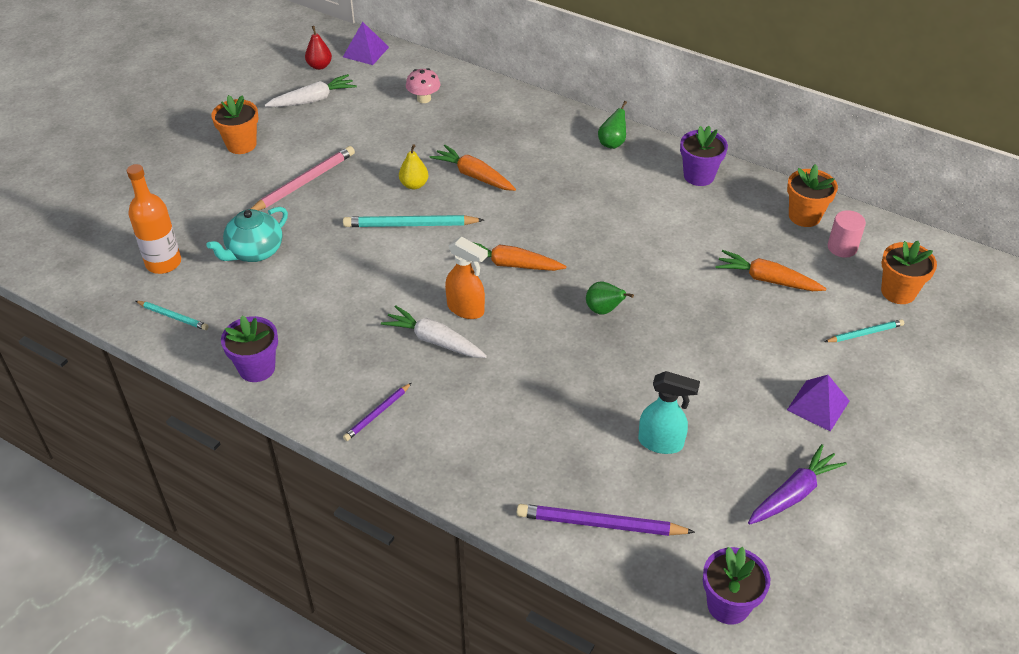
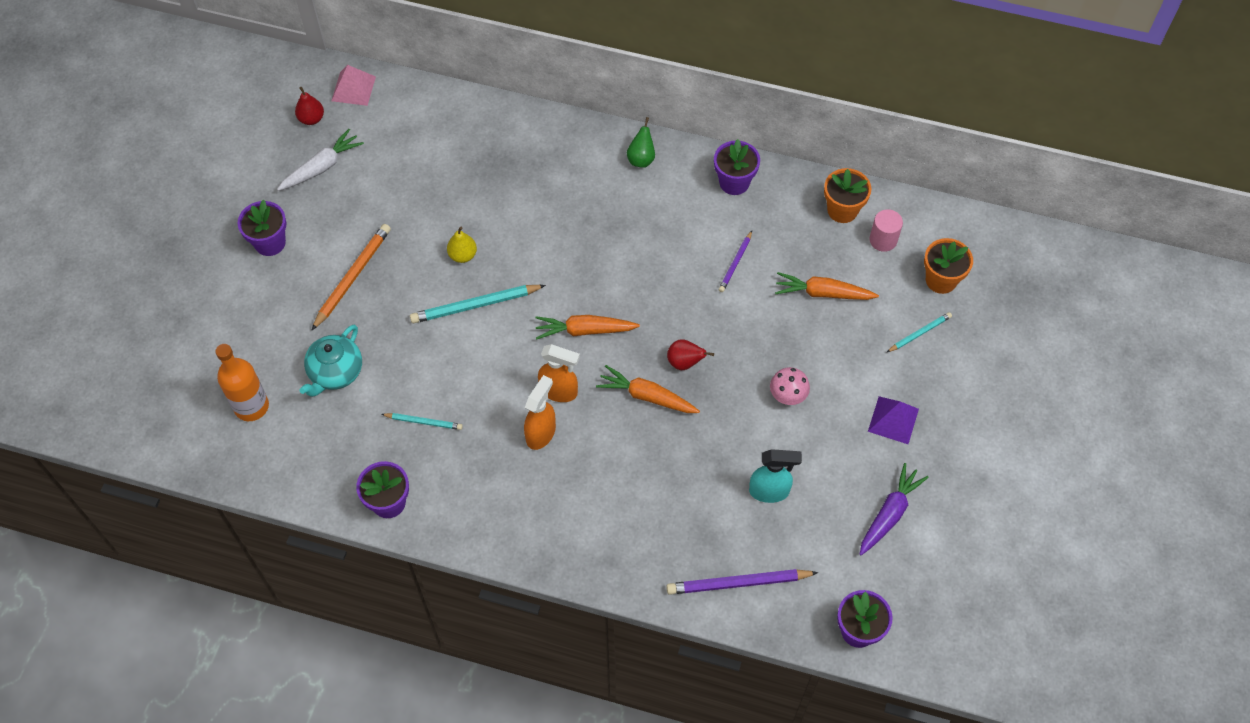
camera: 15 degrees left, 15 degrees up
turquoise pencil [136,301,209,330] -> turquoise pencil moved to [381,413,463,430]
orange flower pot [211,95,259,154] -> purple flower pot [238,200,287,256]
pink pencil [251,146,355,211] -> orange pencil [311,224,391,331]
purple pyramid [343,22,389,65] -> pink pyramid [331,65,376,106]
purple pencil [343,383,411,441] -> purple pencil moved to [719,231,752,292]
white carrot [381,306,487,358] -> orange spray bottle [524,375,556,450]
pink mushroom [406,68,440,103] -> pink mushroom moved to [770,367,810,405]
orange carrot [430,144,516,191] -> orange carrot moved to [596,365,700,413]
green pear [586,282,634,315] -> red pear [667,339,714,370]

